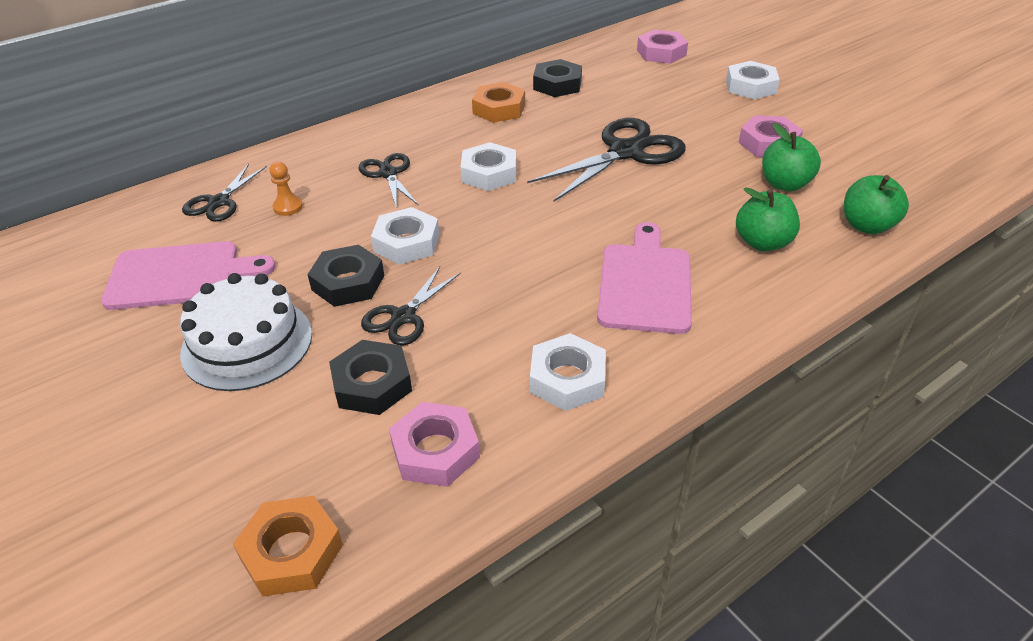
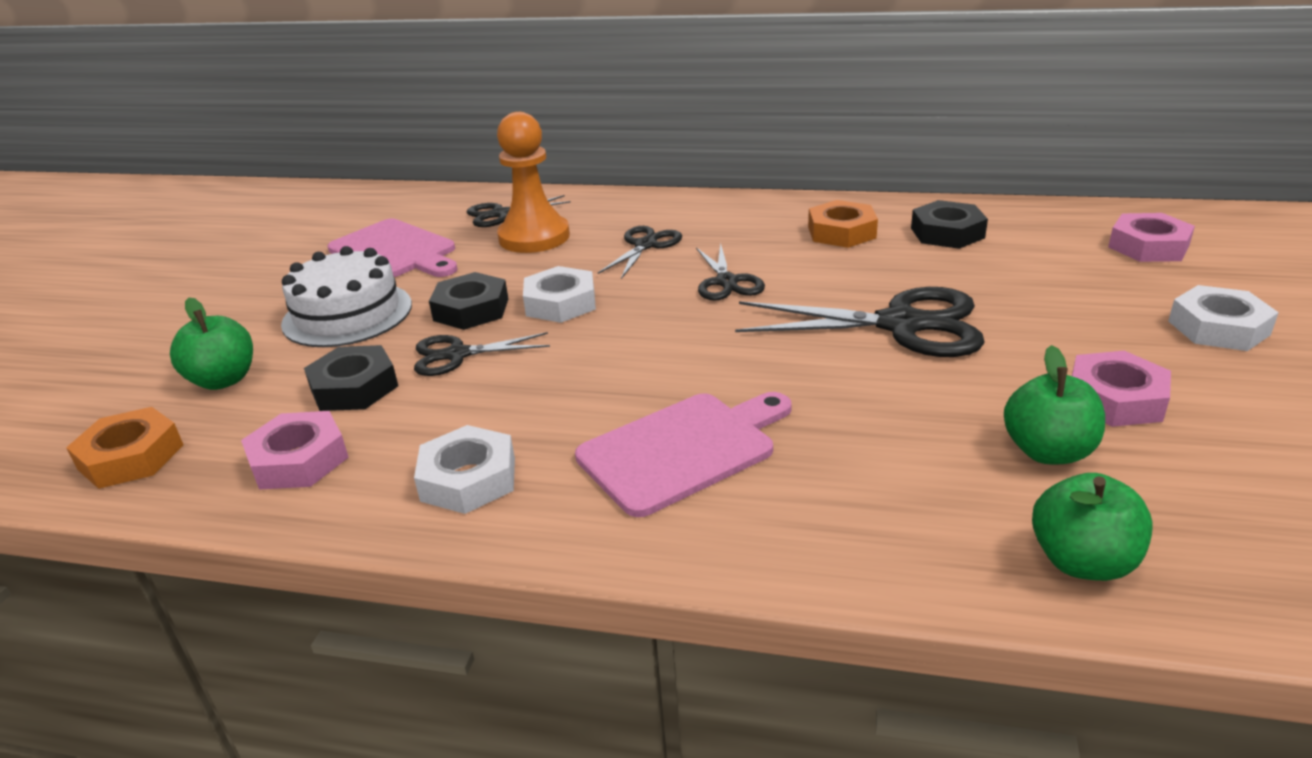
camera: 50 degrees right, 10 degrees down
orange pawn [269,162,303,216] -> orange pawn [497,112,570,253], size x2.31
white nut [460,142,516,191] -> black scissors [696,243,765,301]
green apple [736,187,800,251] -> green apple moved to [170,298,253,390]

